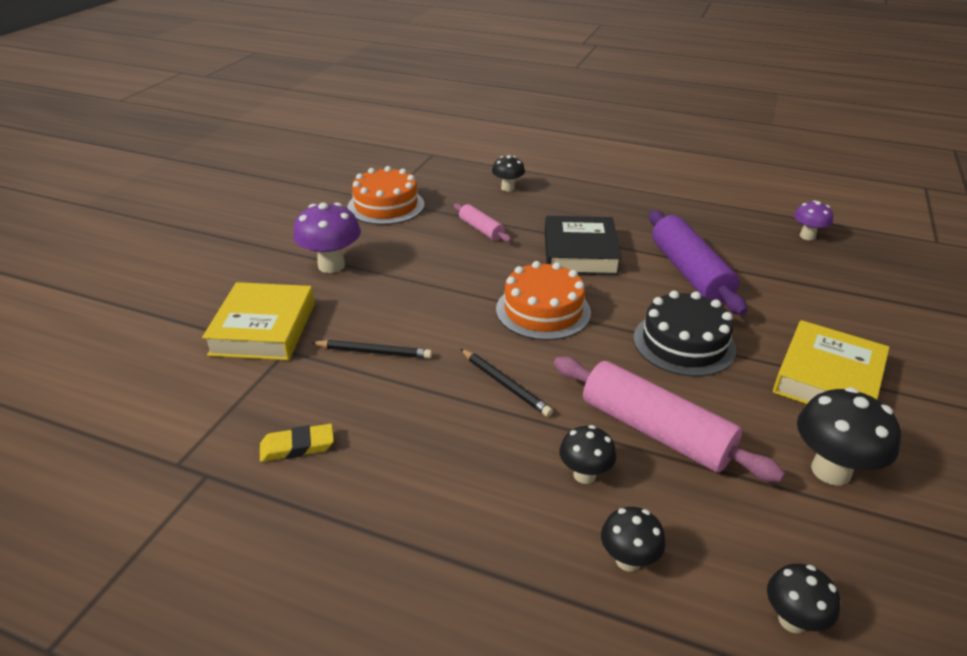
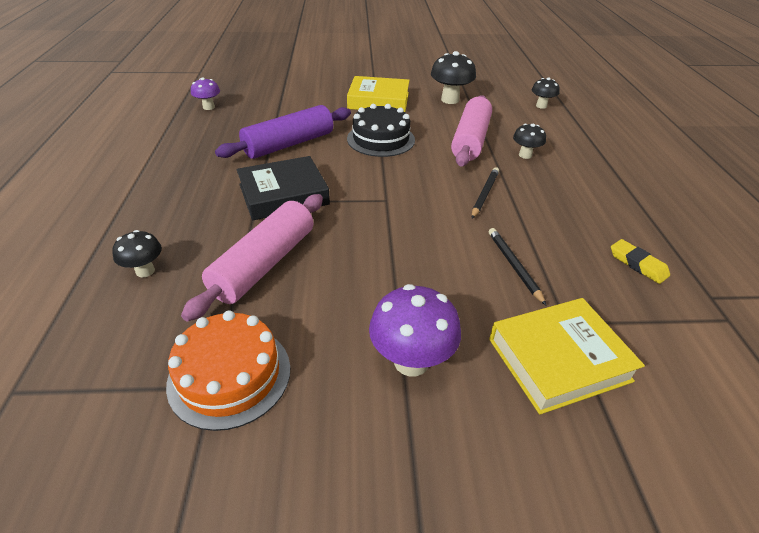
camera: 115 degrees left, 5 degrees up
pink rolling pin [454,203,511,242] -> pink rolling pin [181,194,323,322], size x1.93
orange cake [496,261,591,340] -> none
black mushroom [601,507,665,572] -> none

